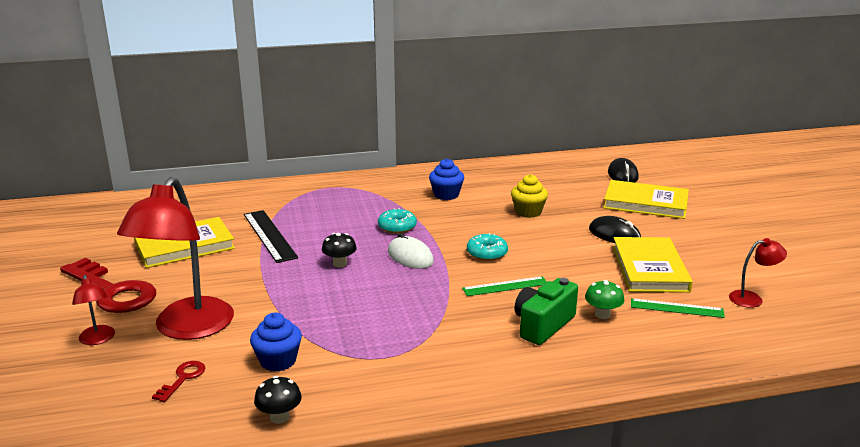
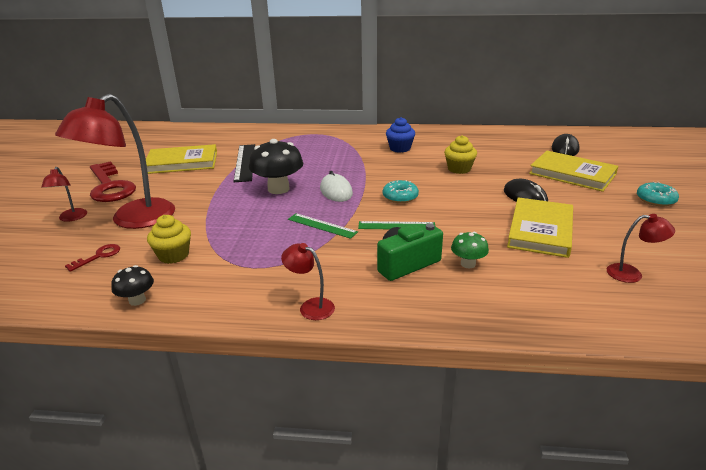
camera: 20 degrees right, 5 degrees up
blue cupcake [250,312,302,372] -> yellow cupcake [147,215,191,264]
black mushroom [322,233,357,267] -> black mushroom [249,139,303,194], size x1.88
turquoise donut [378,208,417,234] -> turquoise donut moved to [637,182,679,207]
green ruler [631,298,725,318] -> green ruler moved to [288,213,358,239]
none -> red lamp [281,243,335,320]

